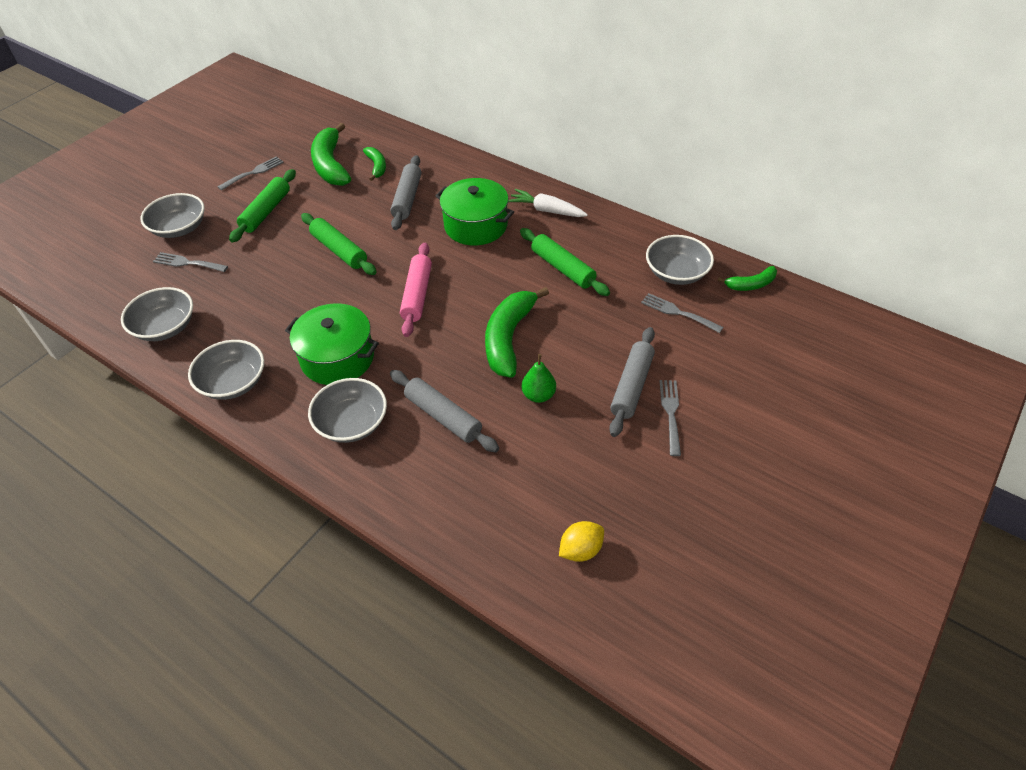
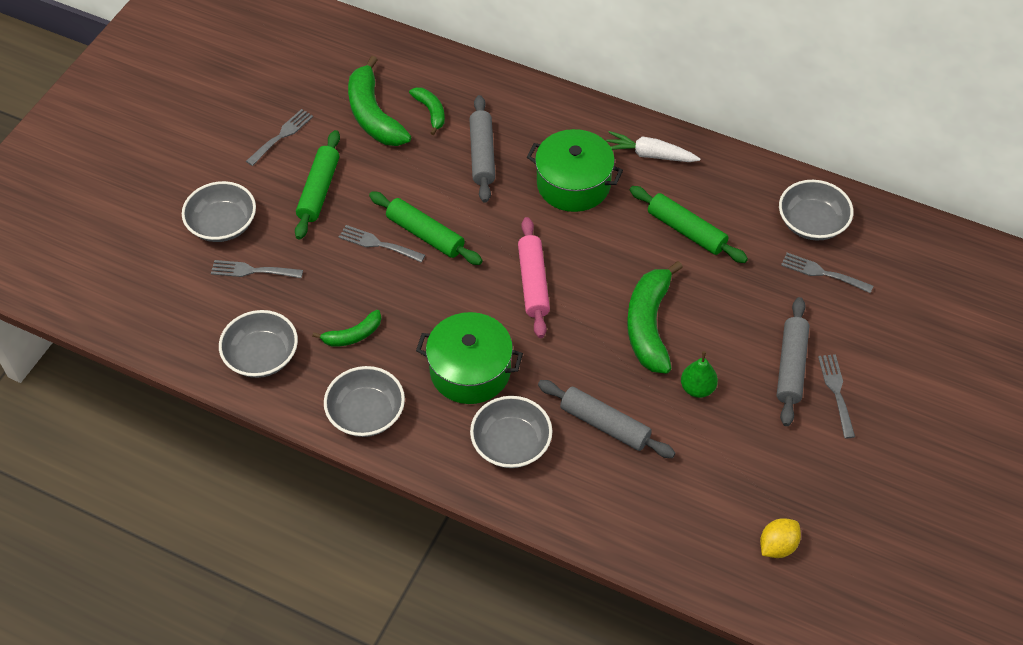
camera: 10 degrees left, 5 degrees up
green banana [717,266,777,291] -> green banana moved to [312,310,381,347]
none -> grey fork [339,225,425,262]

